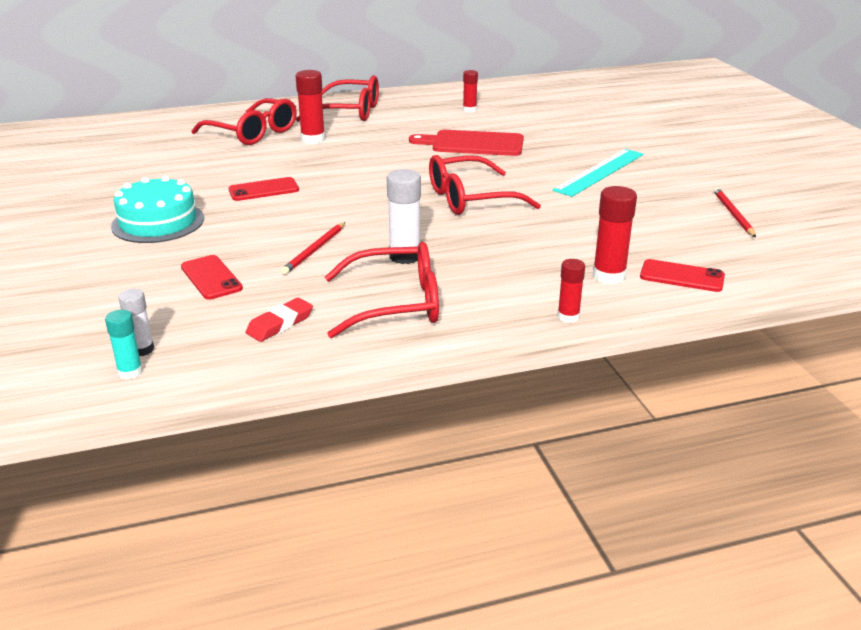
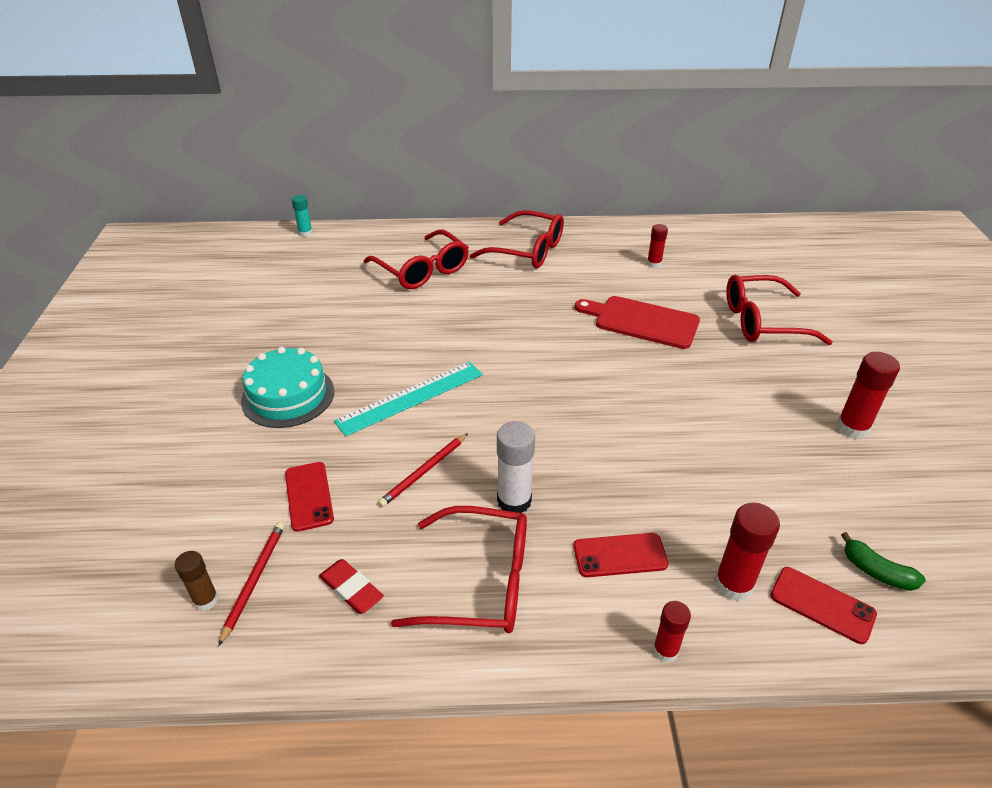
camera: 15 degrees right, 10 degrees up
turquoise glue stick [105,310,143,380] -> turquoise glue stick moved to [292,195,313,237]
white glue stick [118,289,154,356] -> brown glue stick [175,551,218,611]
red phone [228,177,299,201] -> red phone moved to [573,533,669,577]
red eraser [246,298,313,342] -> red eraser turned 75 degrees clockwise [319,559,384,614]
red glue stick [296,70,325,144] -> red glue stick moved to [836,352,900,439]
red glasses [429,155,541,215] -> red glasses moved to [726,275,833,345]
turquoise ruler [553,149,644,197] -> turquoise ruler moved to [334,362,483,436]
red pencil [714,188,756,237] -> red pencil moved to [218,522,285,647]
none -> green banana [841,532,926,591]

